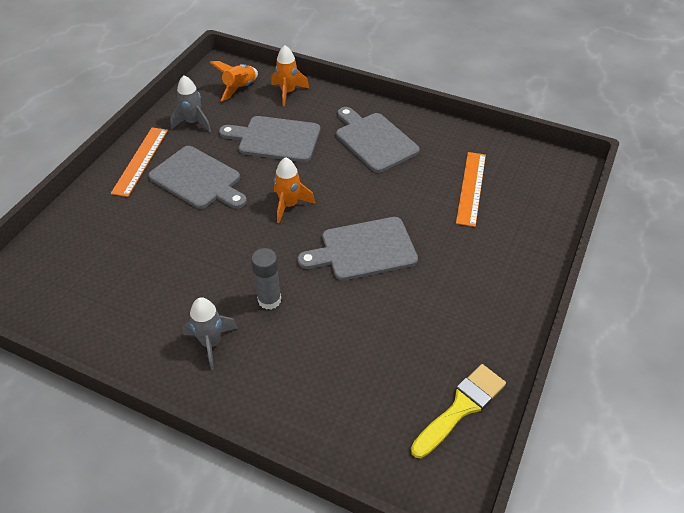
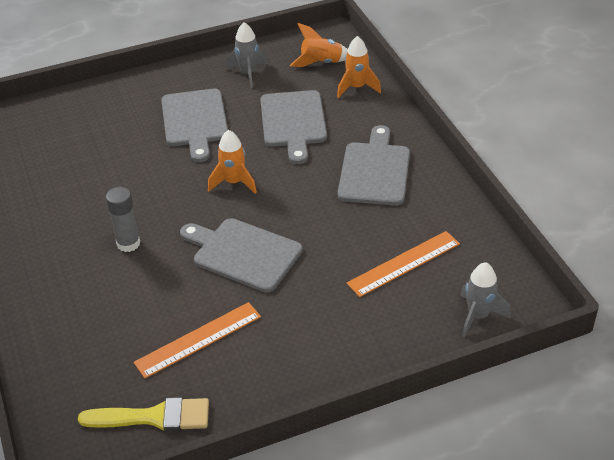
camera: 45 degrees right, 5 degrees down
orange ruler [110,127,168,197] -> orange ruler moved to [133,302,261,378]
grey rocket [183,297,238,370] -> grey rocket moved to [460,262,511,338]
grey cutting board [219,116,320,162] -> grey cutting board turned 150 degrees counterclockwise [260,90,327,164]

